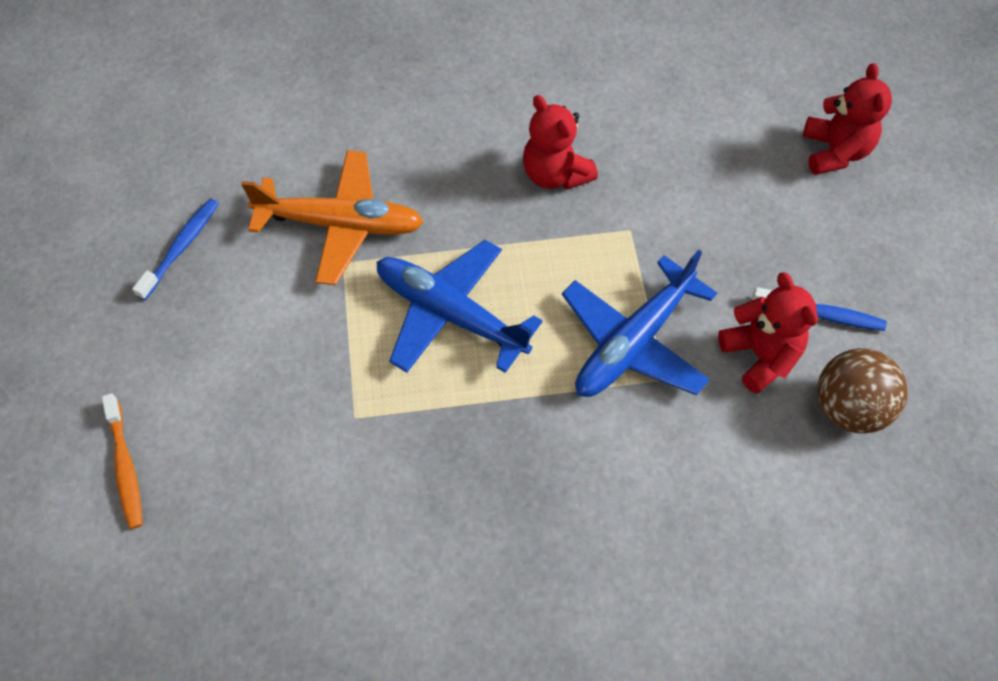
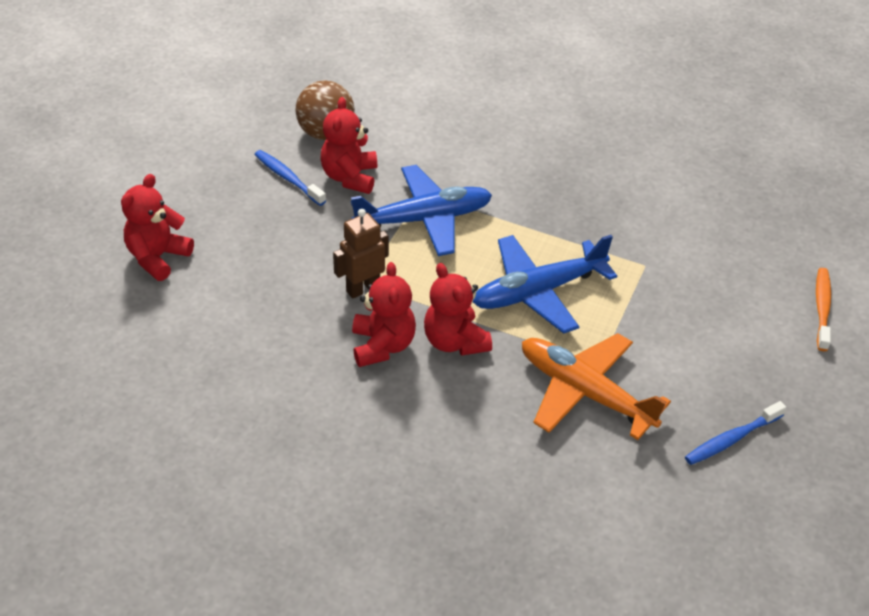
camera: 150 degrees left, 15 degrees down
blue plane [377,240,543,373] -> blue plane turned 90 degrees clockwise [473,235,617,334]
none -> brown robot [333,209,389,299]
none -> red teddy bear [424,263,492,356]

